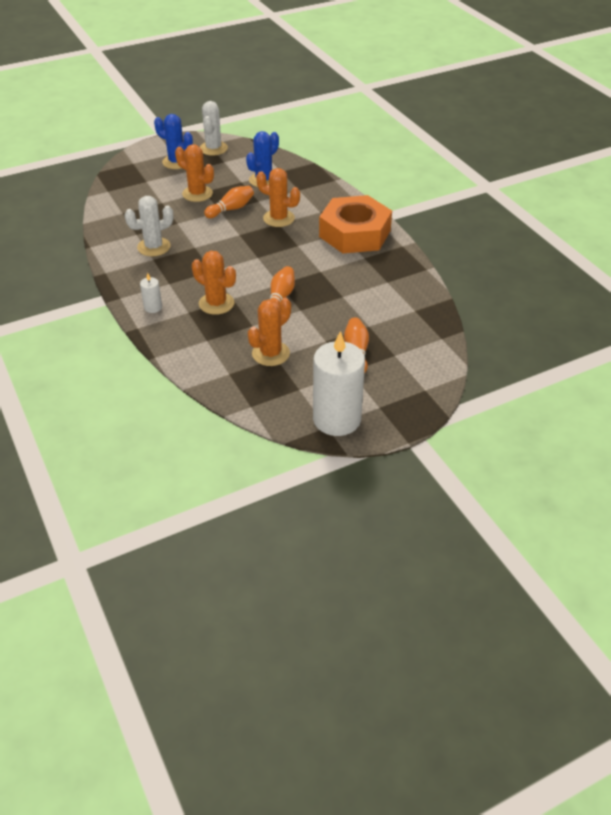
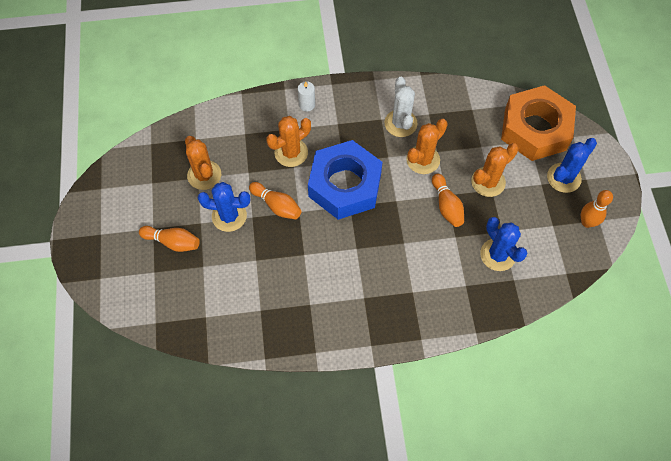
camera: 110 degrees right, 20 degrees up
white cactus [200,101,228,156] -> orange bowling pin [581,190,613,228]
orange cactus [256,168,300,227] -> orange cactus moved to [406,119,448,174]
white candle [313,331,365,436] -> none
orange nut [319,195,392,253] -> orange nut moved to [501,85,576,161]
none -> blue cactus [198,182,250,232]
none -> blue nut [308,140,383,220]

